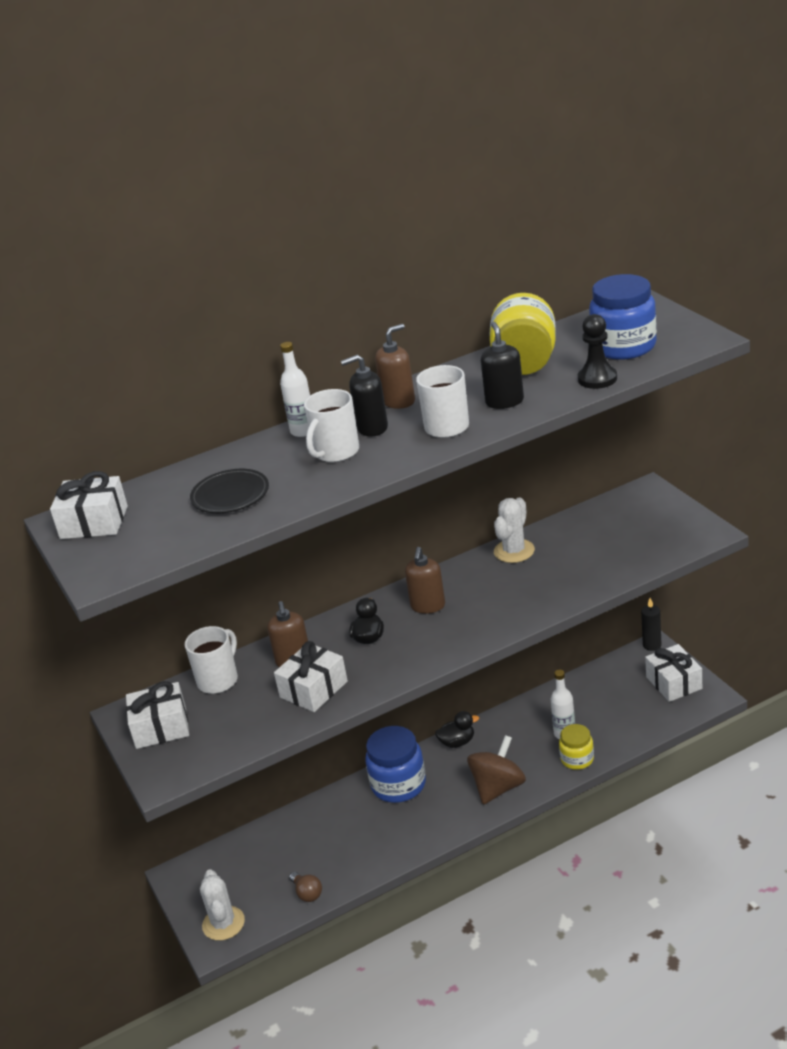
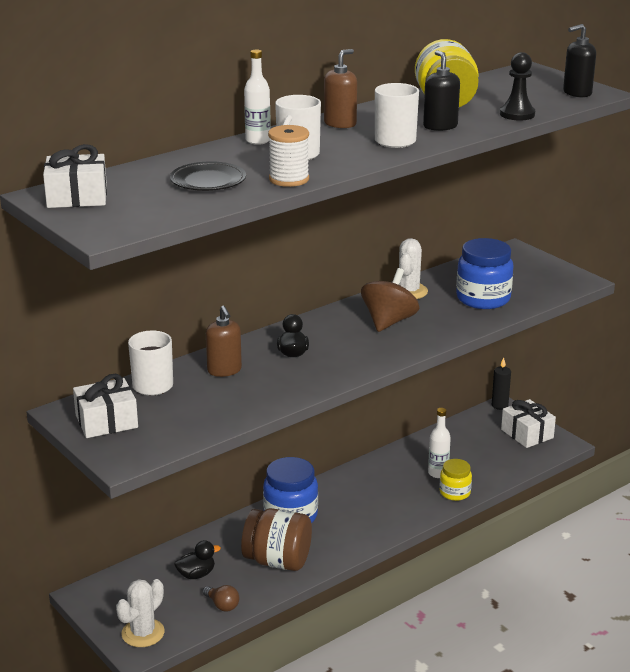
camera: 15 degrees left, 5 degrees down
white cactus [200,869,245,941] -> white cactus turned 60 degrees clockwise [116,579,165,647]
white gift [274,641,348,712] -> none
black soap dispenser [341,355,388,436] -> black soap dispenser moved to [563,24,596,97]
brown soap dispenser [405,547,445,614] -> none
black duck [435,711,479,748] -> black duck moved to [174,540,221,579]
brown spinning top [467,735,526,805] -> brown spinning top moved to [361,268,419,332]
blue jar [589,274,657,360] -> blue jar moved to [456,238,513,309]
none -> brown jar [241,508,312,571]
none -> white spool [268,125,309,187]

